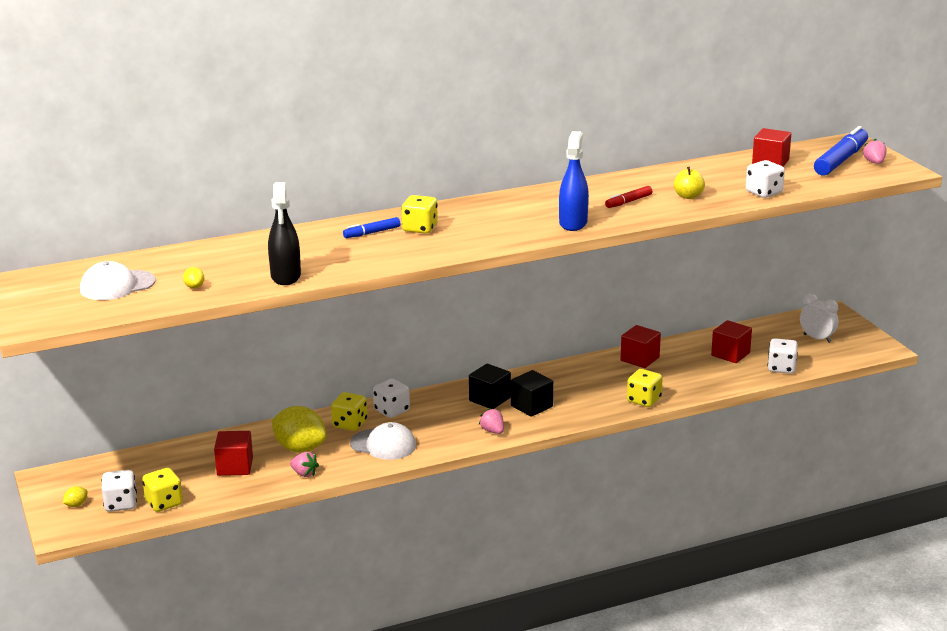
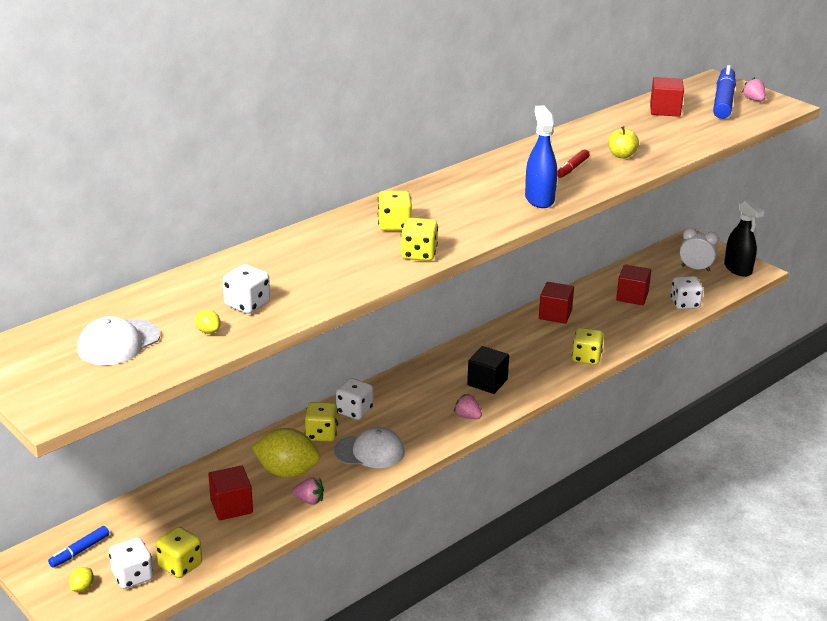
camera: 20 degrees left, 5 degrees up
black spray bottle [268,182,301,285] -> black spray bottle moved to [724,199,764,277]
blue marker [343,217,400,238] -> blue marker moved to [48,526,109,568]
black cube [469,364,511,409] -> none
white dice [746,160,785,198] -> white dice moved to [223,264,270,314]
none -> yellow dice [401,218,438,261]

